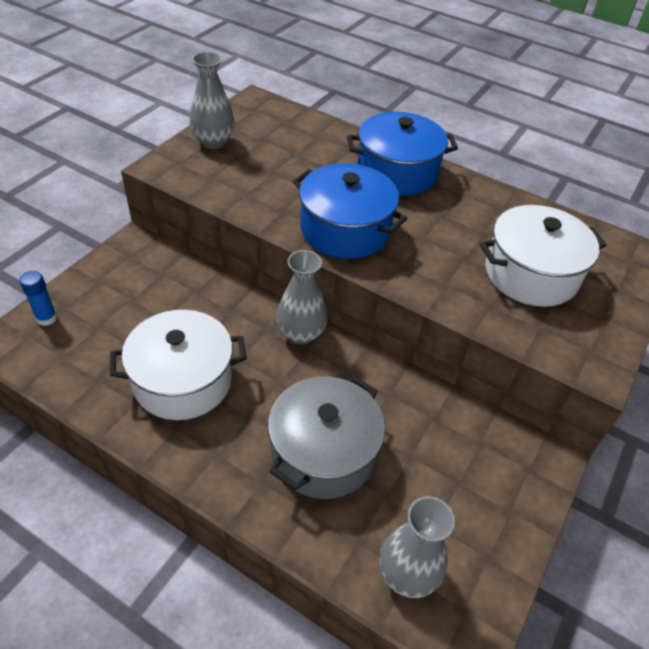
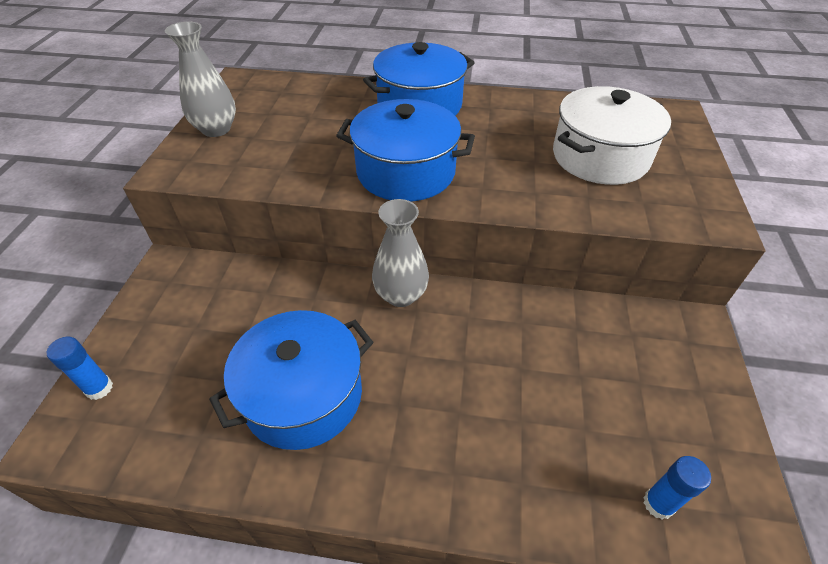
camera: 20 degrees left, 0 degrees up
white pot [110,310,247,420] -> blue pot [209,310,373,450]
grey pot [268,376,385,499] -> none
grey vase [379,496,455,598] -> blue glue stick [643,456,711,520]

